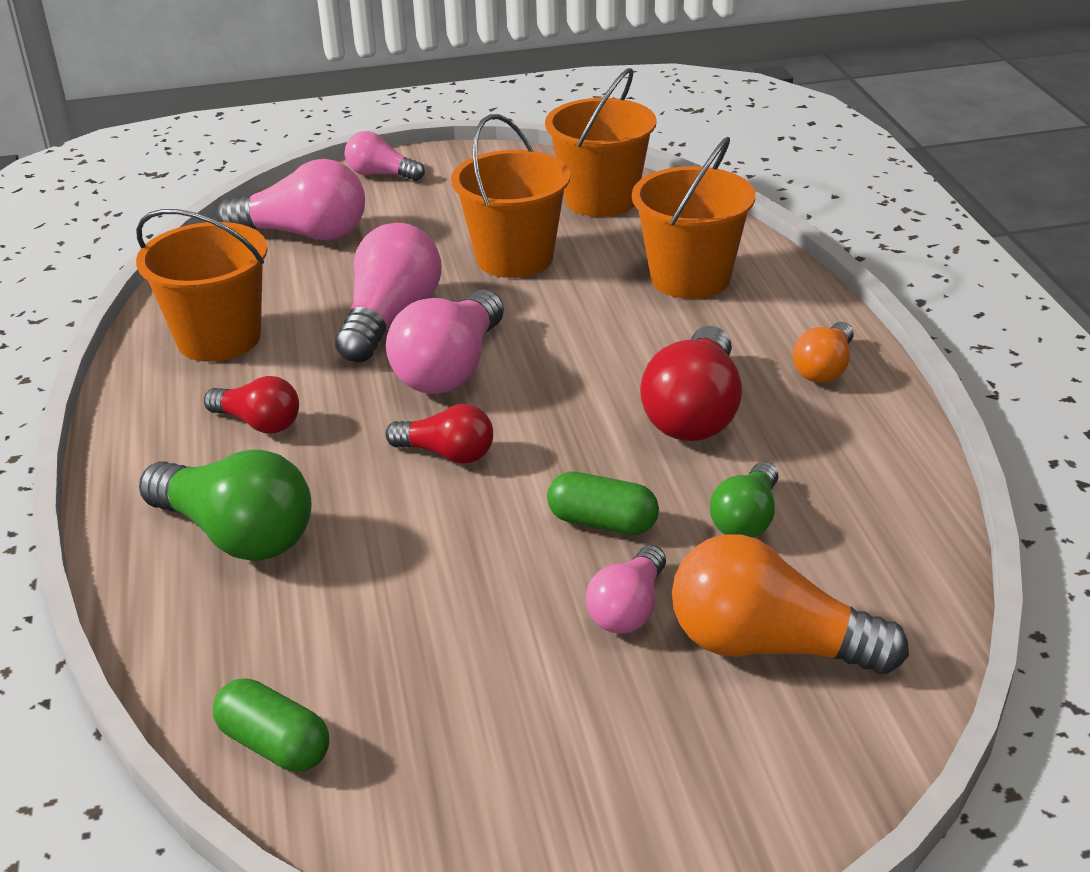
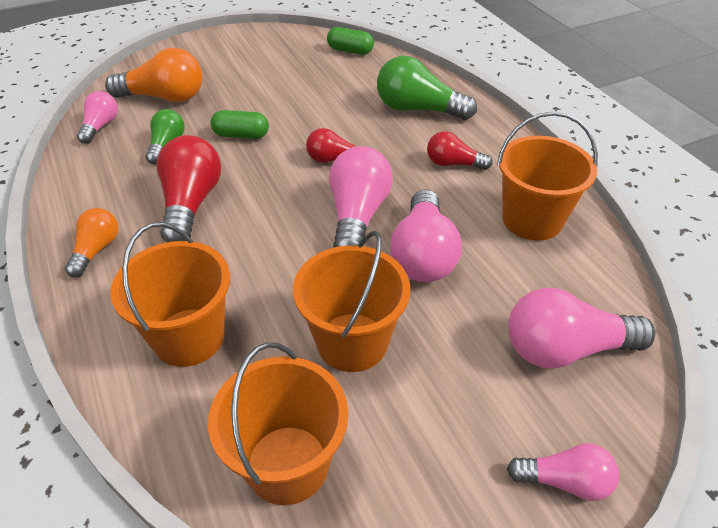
camera: 165 degrees right, 10 degrees up
pink light bulb [586,545,666,634] -> pink light bulb moved to [77,91,118,144]

